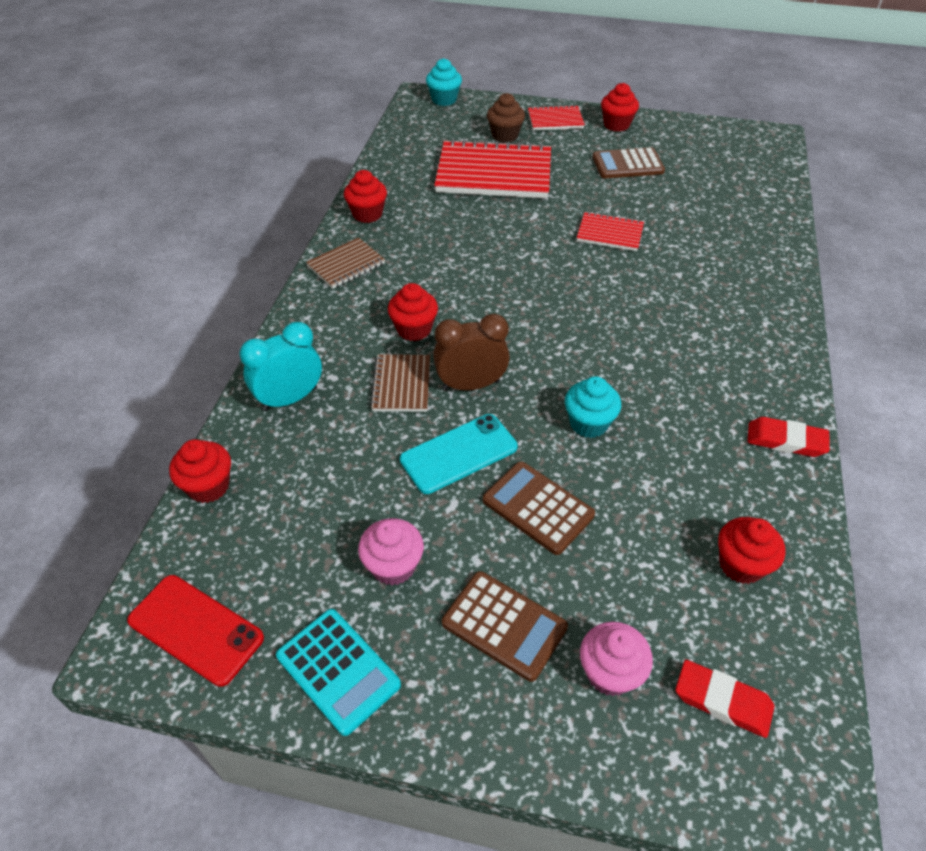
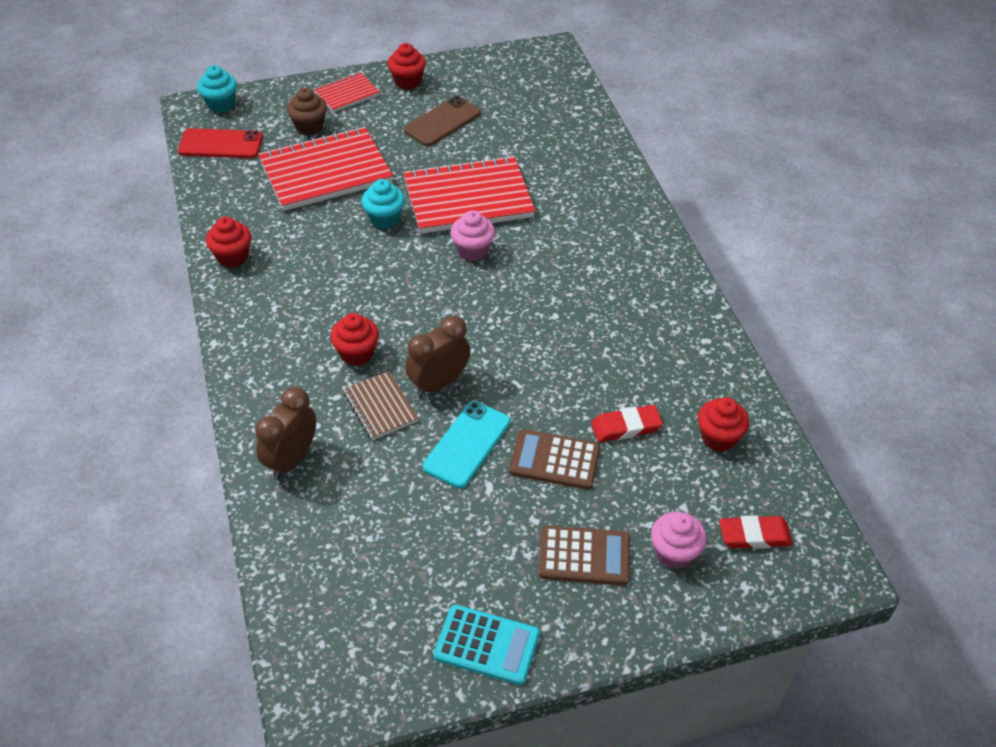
camera: 30 degrees left, 0 degrees up
red phone [127,575,264,687] -> red phone moved to [178,128,263,158]
red cupcake [169,439,231,503] -> none
turquoise clock [239,322,322,411] -> brown clock [255,387,316,479]
brown notebook [306,237,385,289] -> none
pink cupcake [358,518,424,586] -> pink cupcake moved to [451,210,495,261]
turquoise cupcake [565,376,621,438] -> turquoise cupcake moved to [361,179,405,229]
red notebook [577,212,644,251] -> red notebook [403,155,535,234], size x1.98
brown calculator [592,147,665,179] -> brown phone [404,96,481,146]
red eraser [747,417,830,457] -> red eraser moved to [591,405,663,442]

